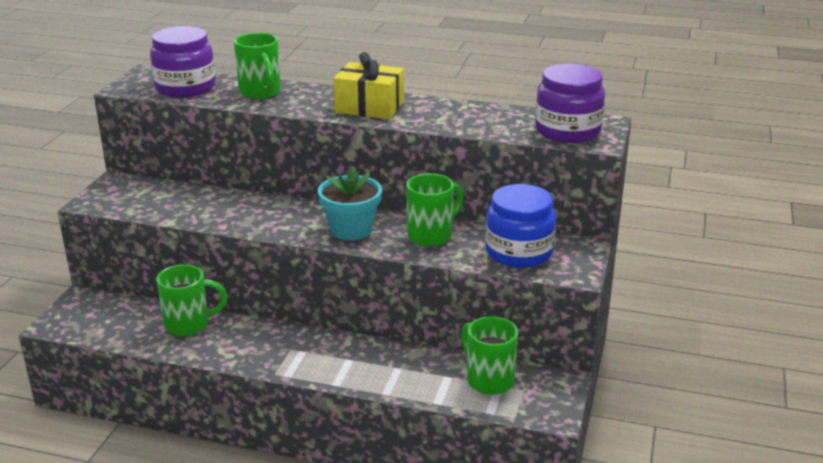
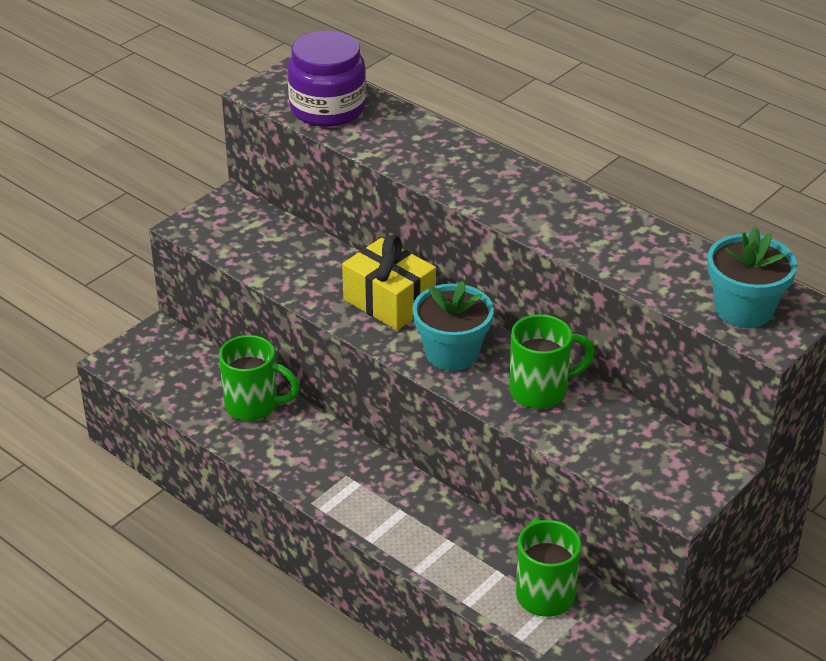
camera: 25 degrees right, 10 degrees up
green mug [234,33,281,99] -> none
yellow gift [333,52,404,119] -> yellow gift moved to [342,235,436,330]
blue jar [485,184,556,268] -> none
purple jar [535,64,605,143] -> turquoise flower pot [707,226,797,328]

